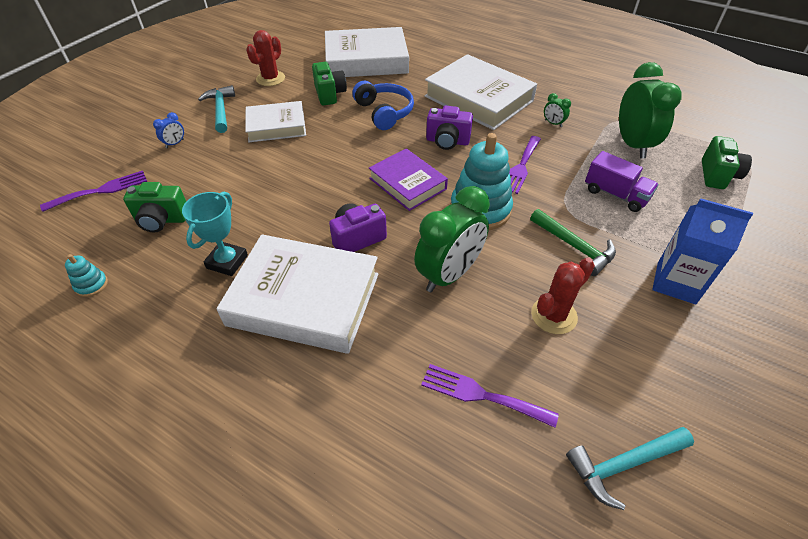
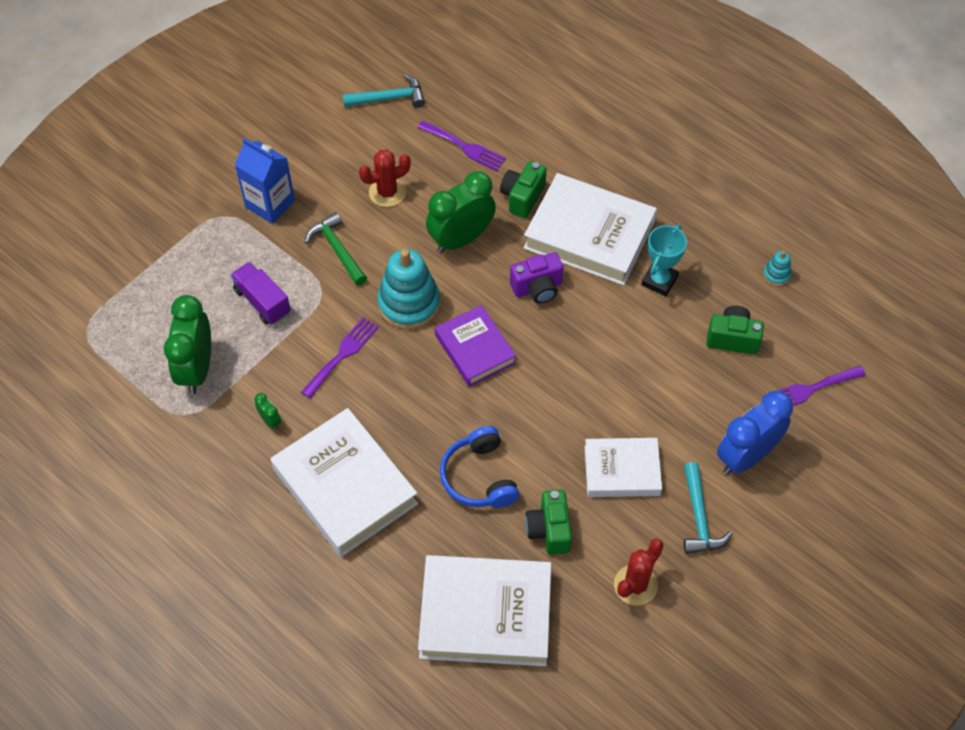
camera: 170 degrees left, 10 degrees up
blue clock [153,112,184,148] -> blue clock [717,391,793,475], size x2.42
purple camera [426,106,473,150] -> none
green camera [702,136,752,189] -> green camera moved to [500,161,547,218]

